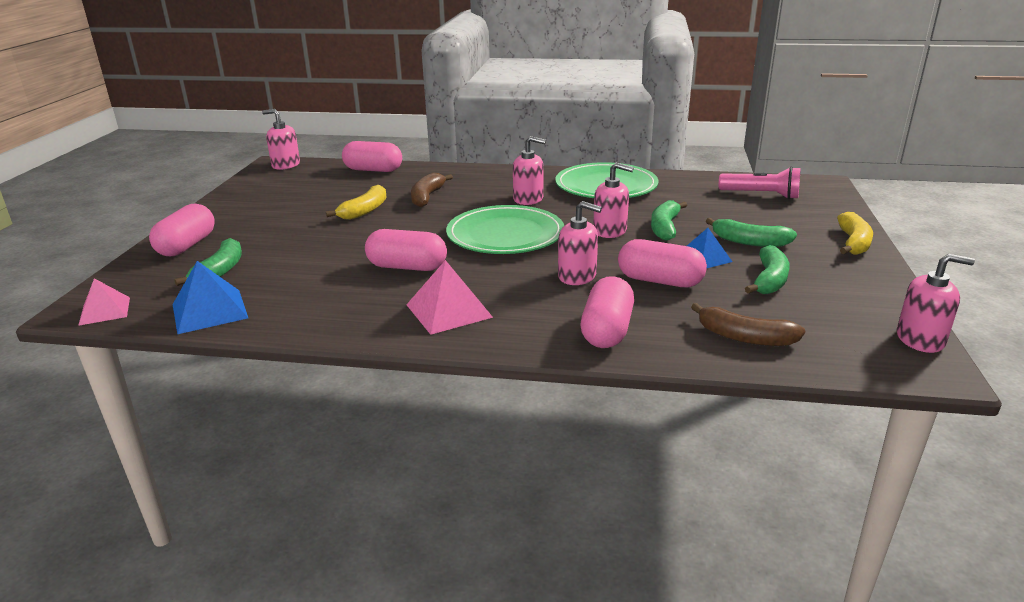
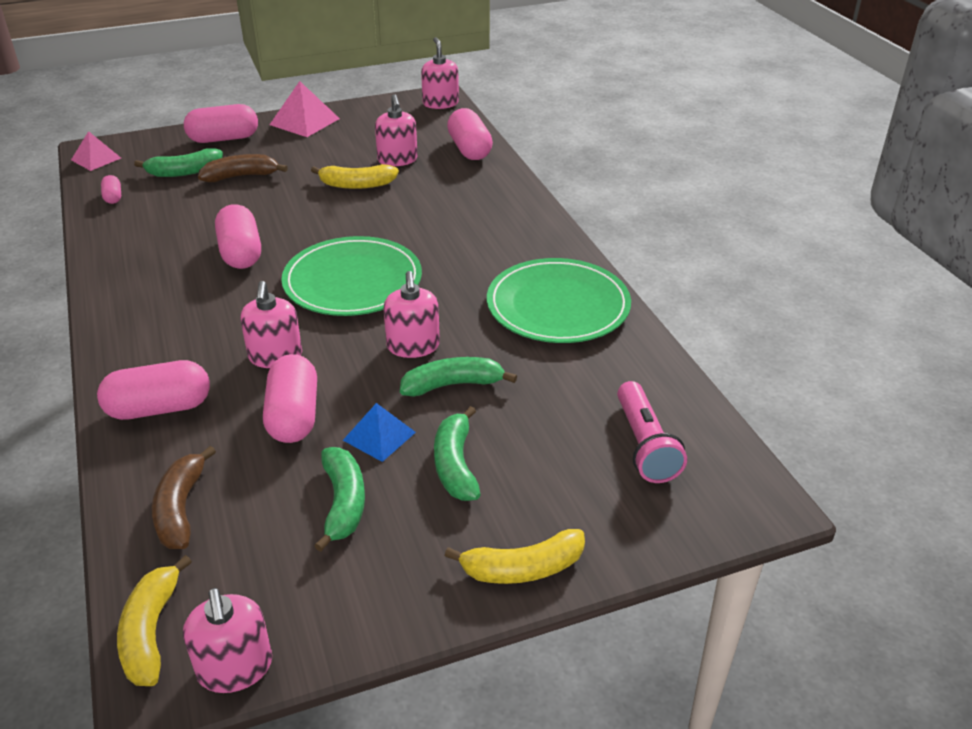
camera: 60 degrees right, 10 degrees up
blue pyramid [173,261,248,334] -> pink capsule [101,175,121,204]
pink pyramid [406,260,493,335] -> pink pyramid moved to [269,81,340,137]
brown banana [411,173,453,207] -> brown banana moved to [198,154,288,182]
pink soap dispenser [513,136,546,205] -> pink soap dispenser moved to [375,94,418,166]
green banana [745,245,790,294] -> green banana turned 90 degrees counterclockwise [314,447,365,552]
none -> yellow banana [117,555,192,686]

